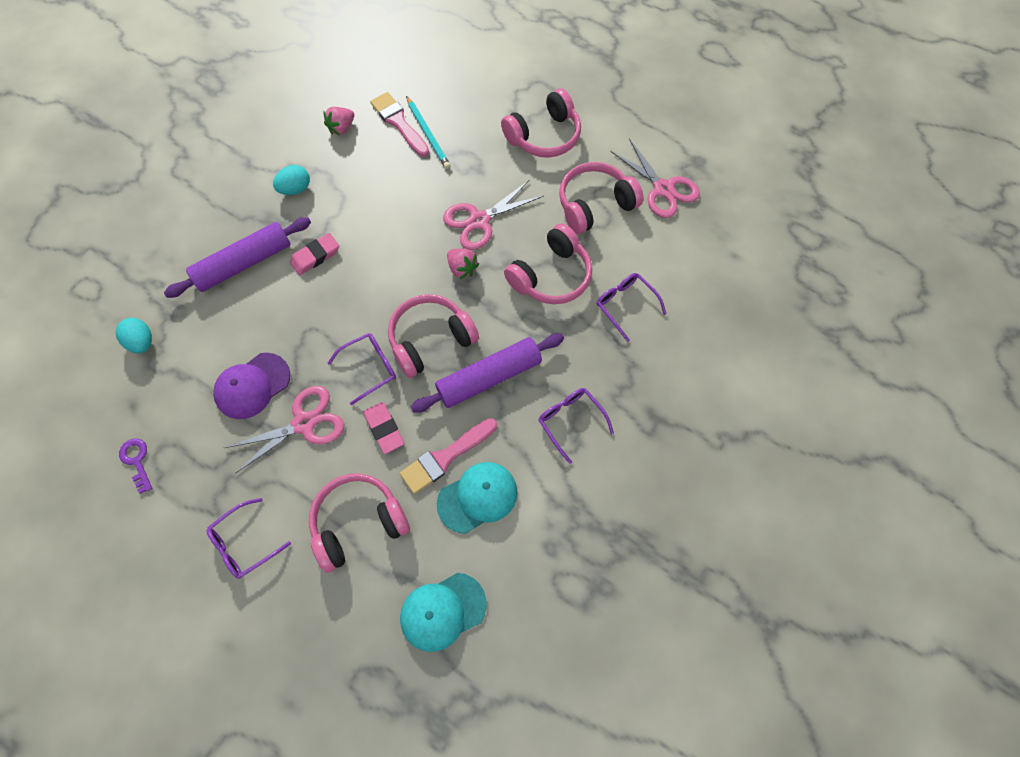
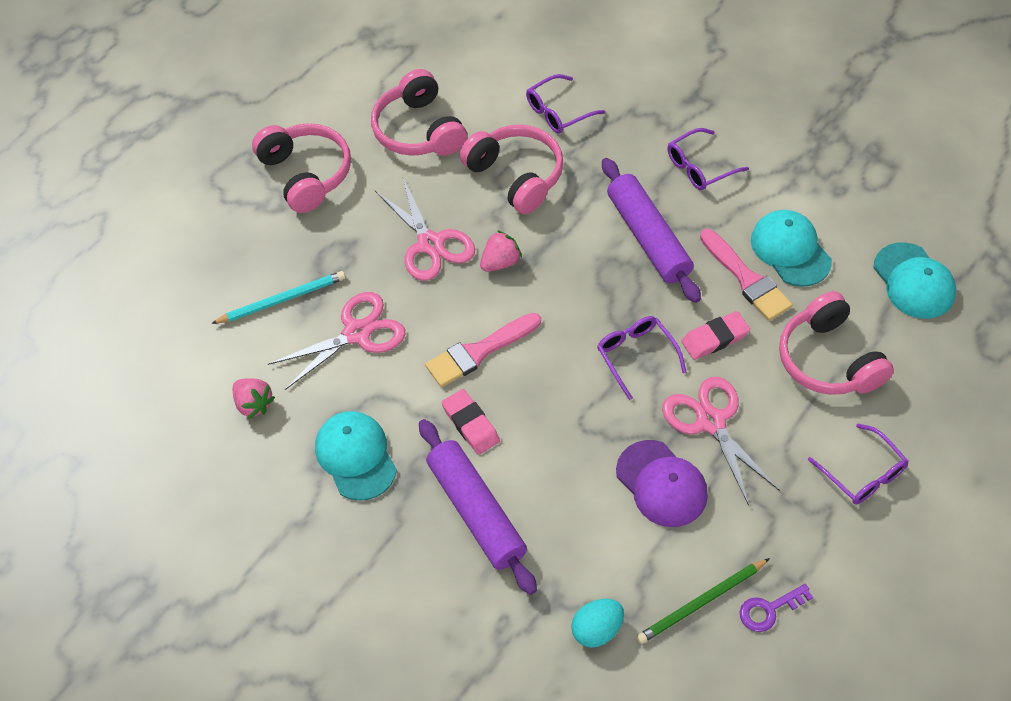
camera: 85 degrees left, 10 degrees down
turquoise egg [273,165,310,195] -> turquoise cap [315,411,397,501]
pink brush [370,92,429,157] -> pink brush moved to [425,313,541,387]
pink headphones [388,294,479,378] -> none
pink scissors [610,138,700,218] -> pink scissors moved to [268,292,406,390]
none -> green pencil [636,558,770,644]

